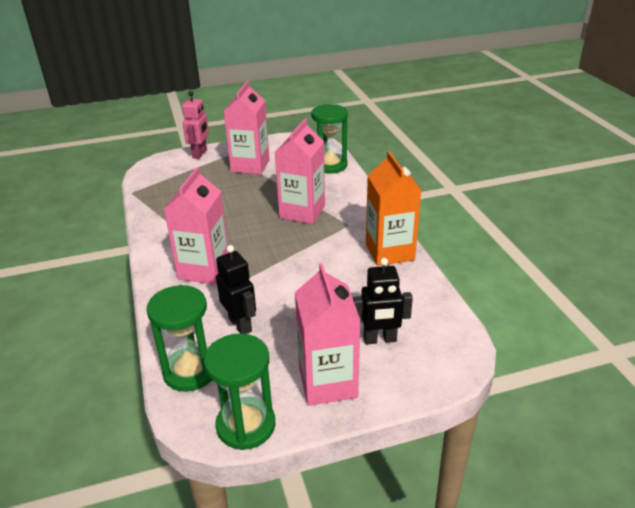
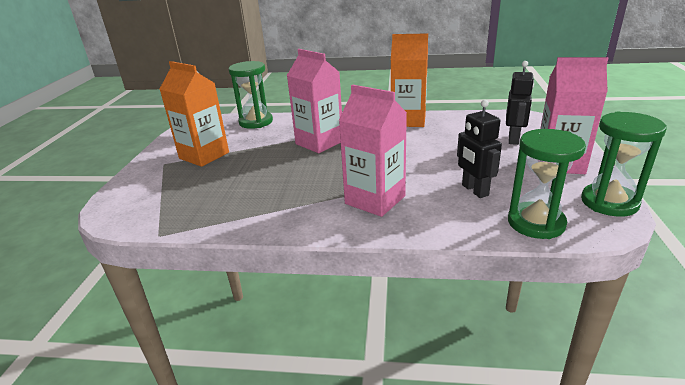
camera: 65 degrees left, 5 degrees down
pink robot [182,91,209,159] -> none
black robot [216,245,256,334] -> black robot turned 105 degrees counterclockwise [457,100,502,198]
pink carton [223,81,270,175] -> orange carton [160,61,229,167]

